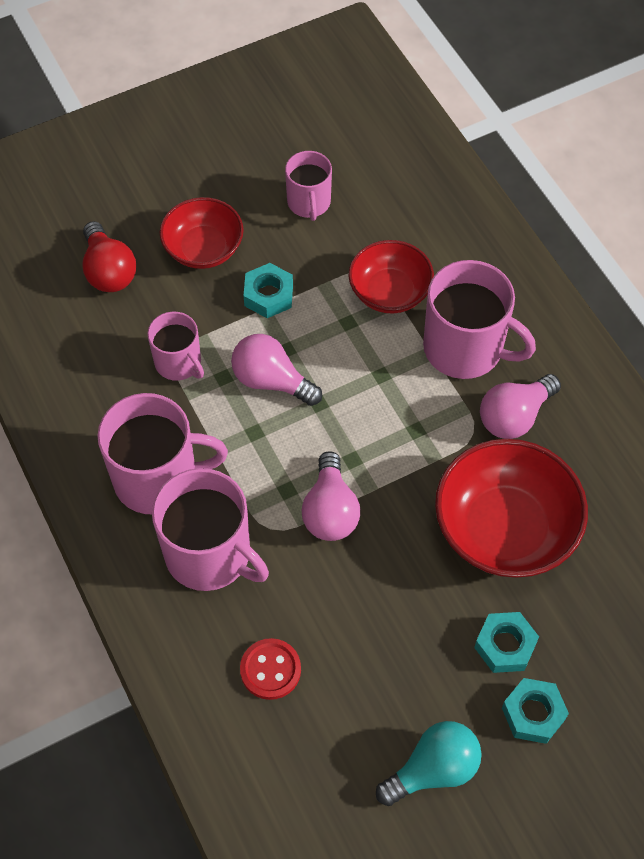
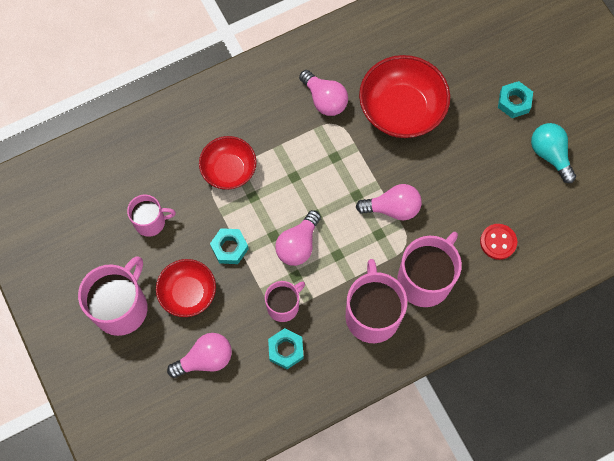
camera: 90 degrees left, 10 degrees up
red light bulb [82,221,136,292] -> pink light bulb [167,333,232,378]
pink mug [423,260,536,379] -> pink mug moved to [78,256,147,336]
turquoise nut [474,612,539,673] -> turquoise nut moved to [268,328,303,369]

